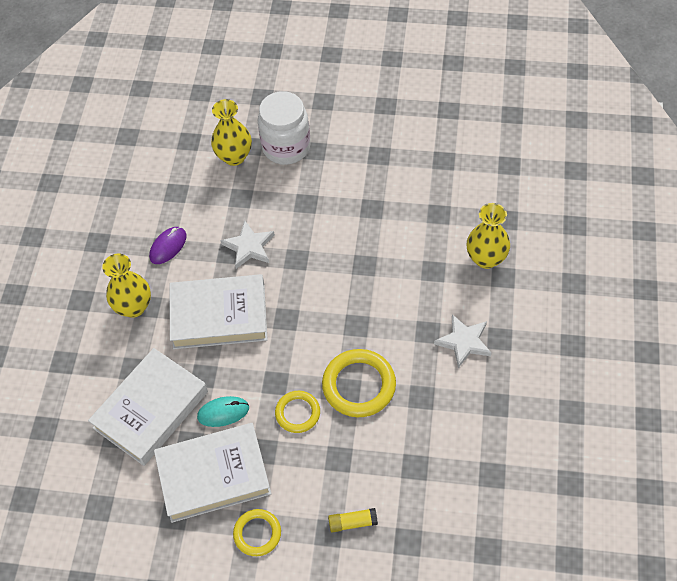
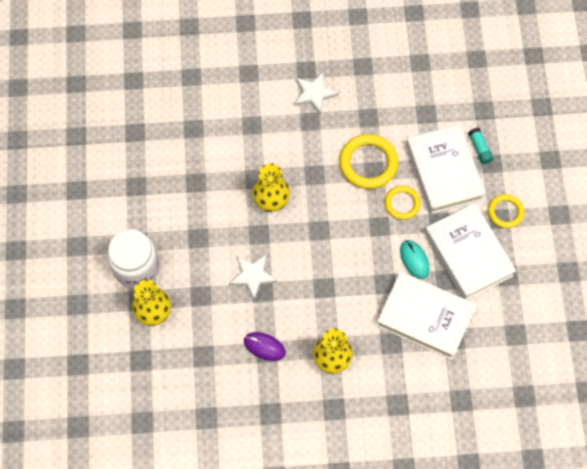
camera: 105 degrees left, 10 degrees up
white book [169,274,268,349] -> white book moved to [406,124,485,214]
yellow glue stick [328,508,378,532] -> turquoise glue stick [468,128,494,164]
yellow vase [466,203,510,269] -> yellow vase moved to [253,164,290,212]

